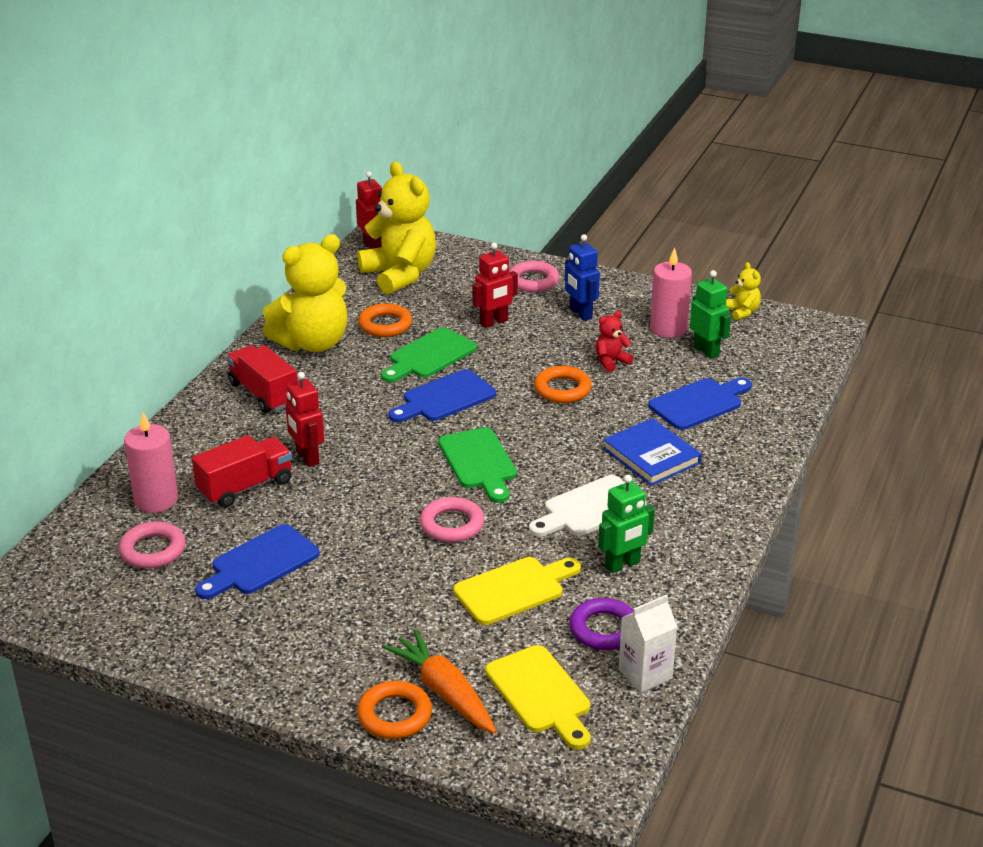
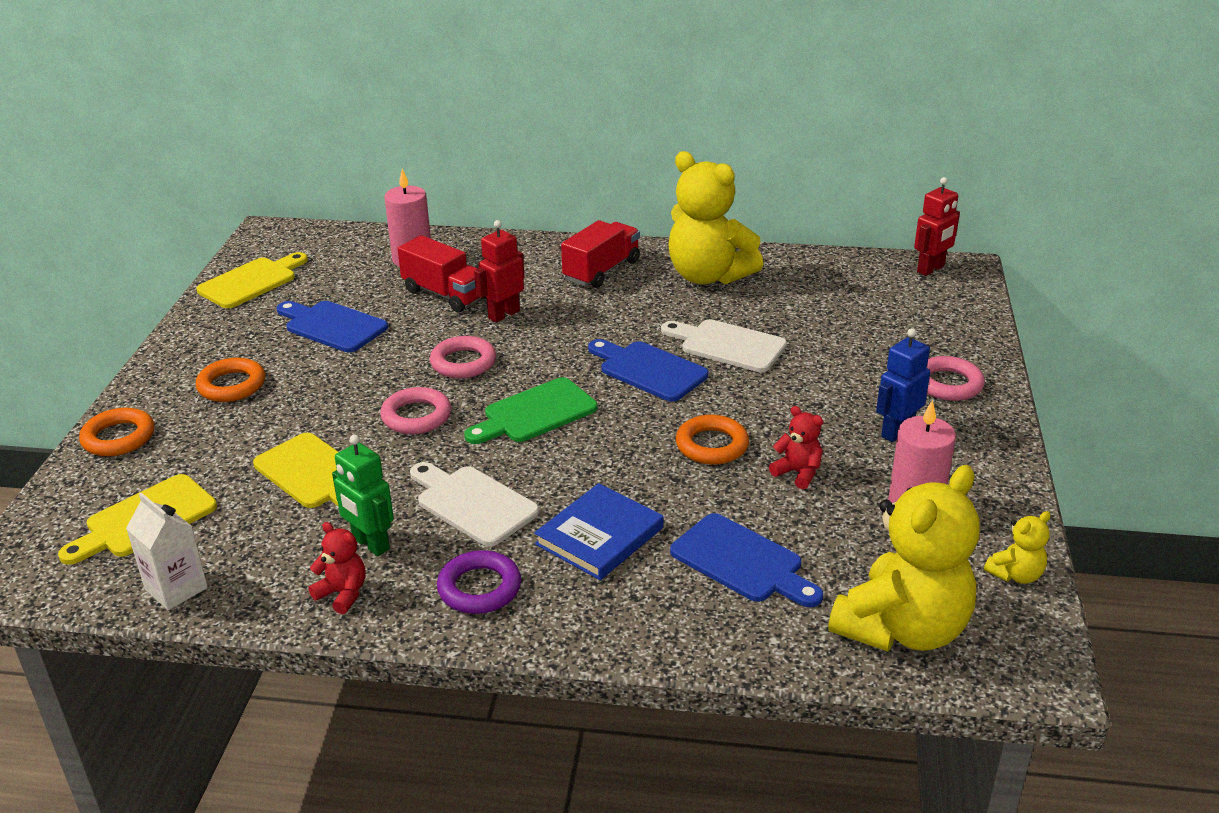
camera: 75 degrees right, 0 degrees up
pink ring [119,521,186,569] -> pink ring moved to [430,336,496,378]
yellow teddy bear [357,161,436,295] -> yellow teddy bear moved to [828,465,980,651]
orange ring [358,303,412,337] -> orange ring moved to [196,358,265,402]
green cutting board [381,327,477,382] -> white cutting board [661,319,787,372]
orange carrot [383,629,497,734] -> none
red robot [472,243,518,328] -> none
purple ring [569,598,633,650] -> purple ring moved to [437,550,521,614]
green robot [690,270,731,359] -> none
none -> yellow cutting board [197,252,308,308]
none -> red teddy bear [308,522,366,614]

